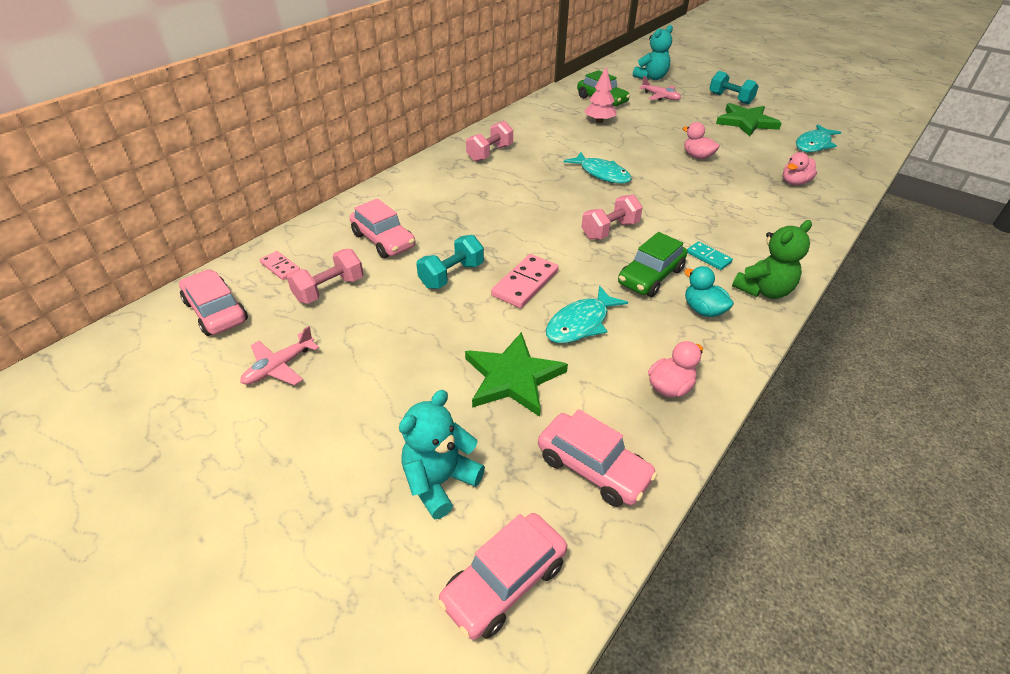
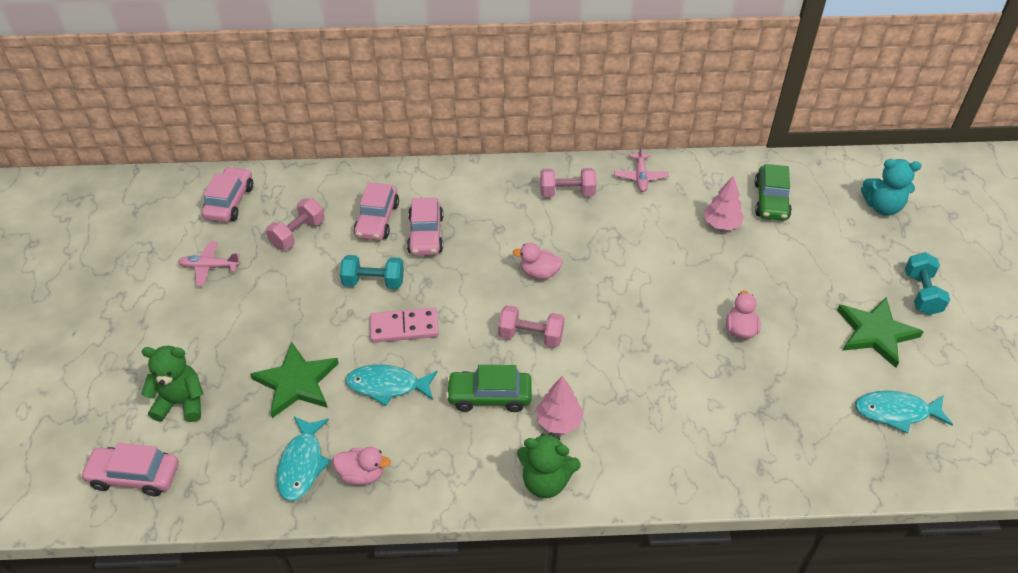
camera: 50 degrees right, 5 degrees up
pink domino [259,251,300,280] -> none
pink dumbbell [287,249,364,304] -> pink dumbbell turned 60 degrees counterclockwise [266,198,325,250]
turquoise teddy bear [399,390,485,519] -> green teddy bear [141,346,203,422]
pink car [538,409,658,507] -> pink car moved to [407,197,443,256]
turquoise fish [564,152,632,184] -> turquoise fish moved to [277,417,331,501]
pink plane [639,76,681,101] -> pink plane moved to [614,144,669,192]
turquoise duck [684,266,734,317] -> none
turquoise domino [687,241,733,270] -> pink tree [536,376,584,434]
pink duck [783,152,817,185] -> pink duck moved to [513,243,563,279]

